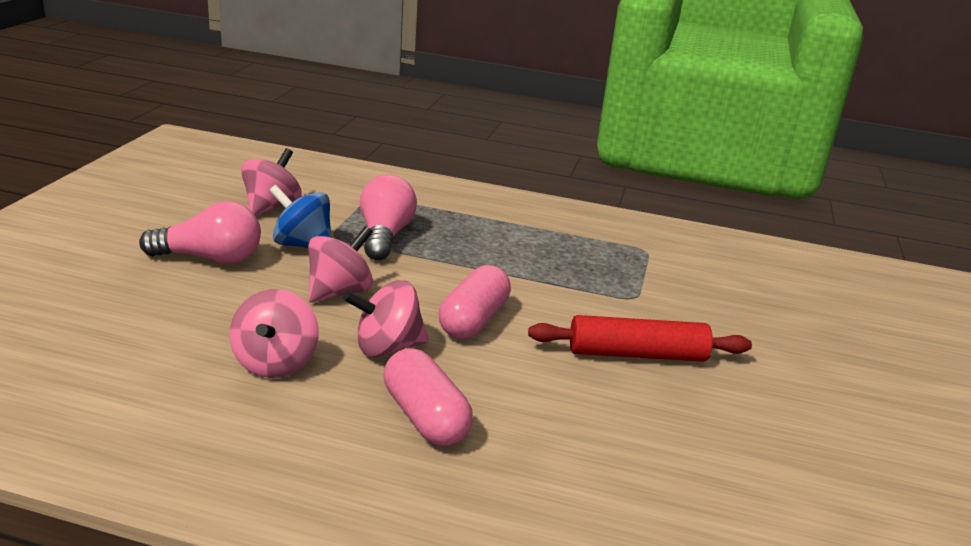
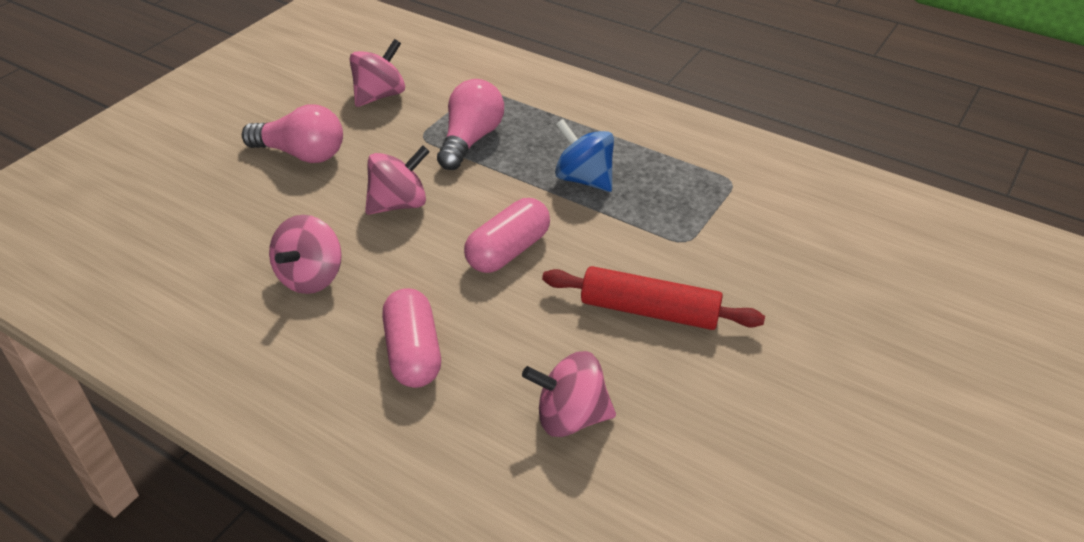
camera: 20 degrees right, 15 degrees up
blue spinning top [269,185,332,248] -> blue spinning top moved to [555,119,614,192]
pink spinning top [343,280,429,357] -> pink spinning top moved to [522,351,616,437]

